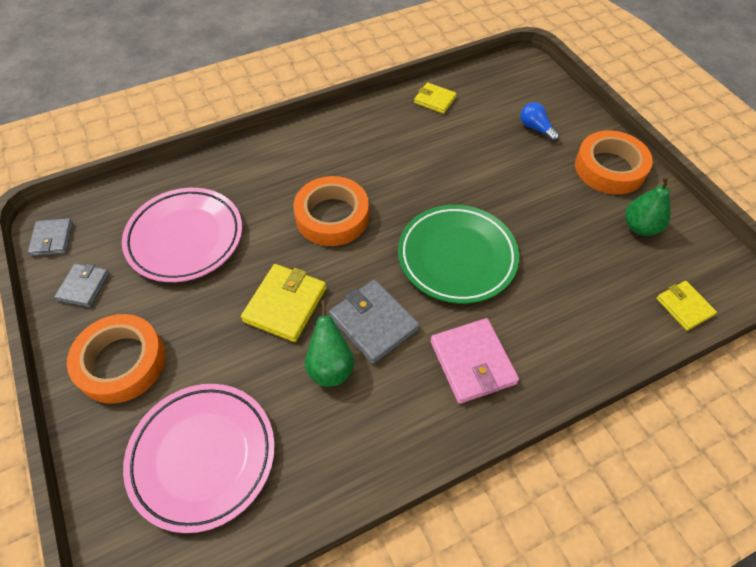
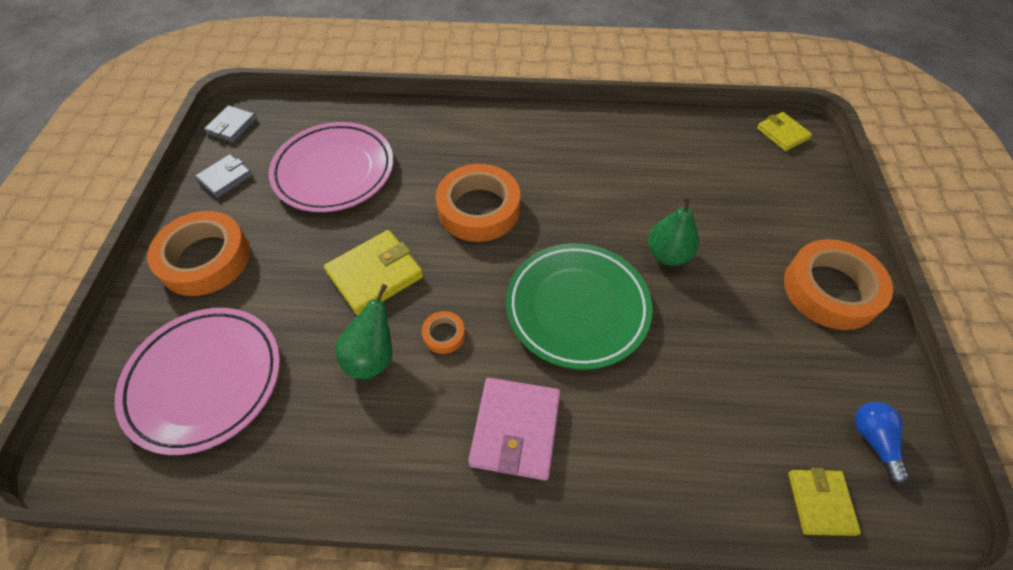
camera: 30 degrees right, 0 degrees up
grey wallet [329,279,420,364] -> orange tape [422,311,465,354]
yellow wallet [414,82,457,114] -> yellow wallet moved to [757,112,812,151]
blue light bulb [520,102,560,142] -> blue light bulb moved to [855,402,909,484]
green pear [625,176,671,236] -> green pear moved to [648,196,699,266]

